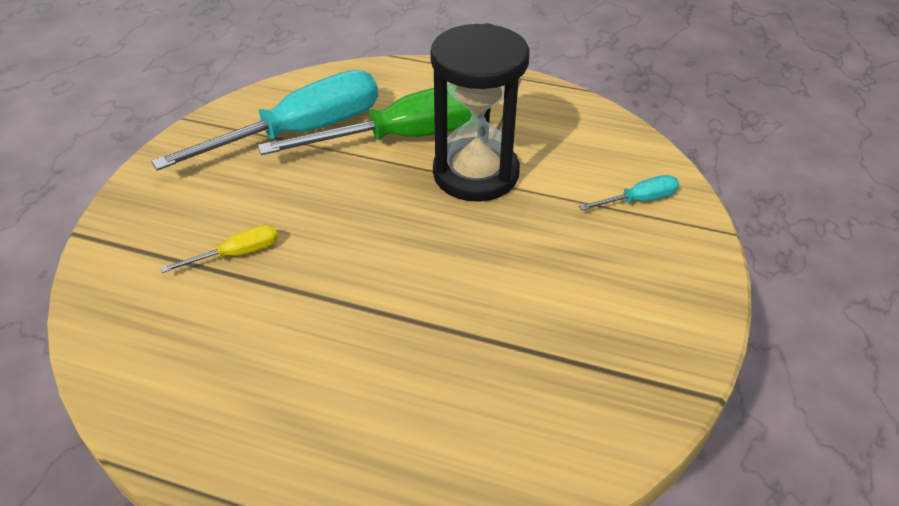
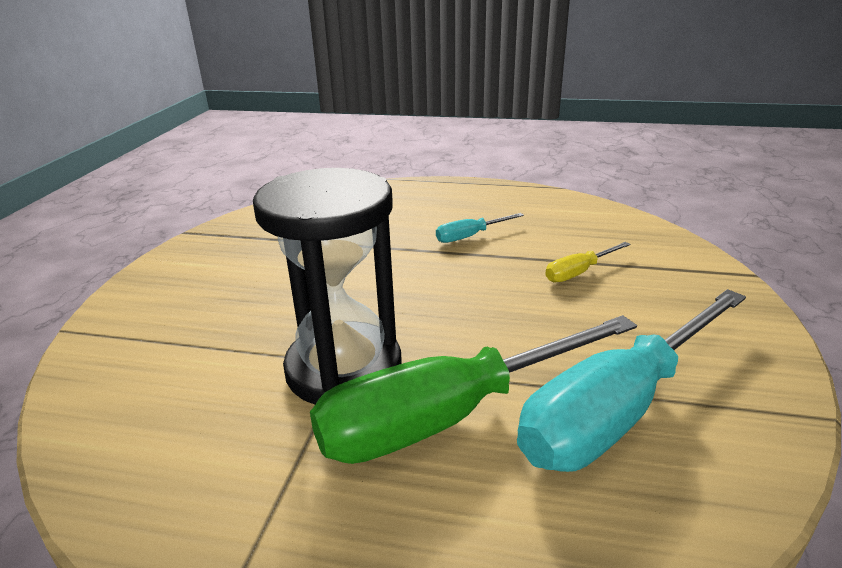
camera: 175 degrees right, 15 degrees down
turquoise screwdriver [579,175,679,211] -> turquoise screwdriver moved to [436,213,524,243]

